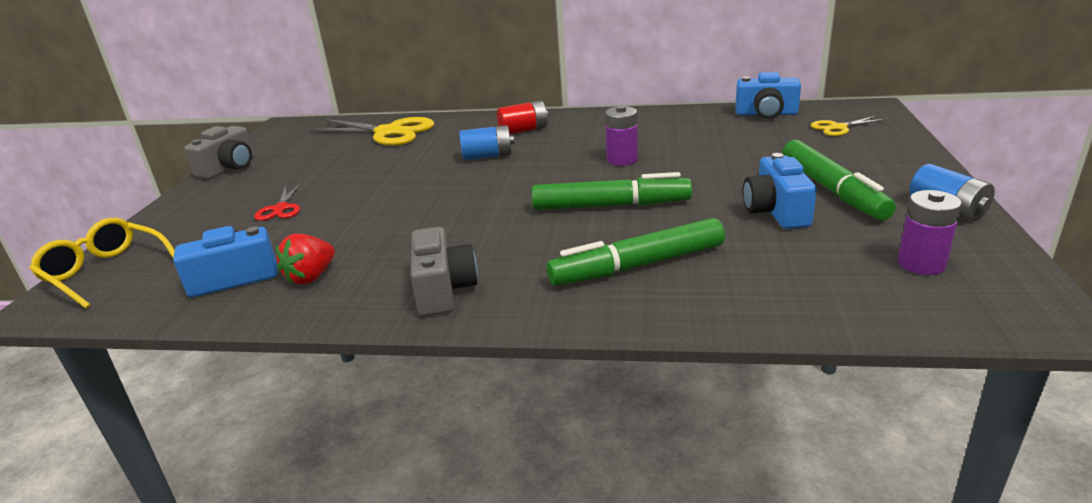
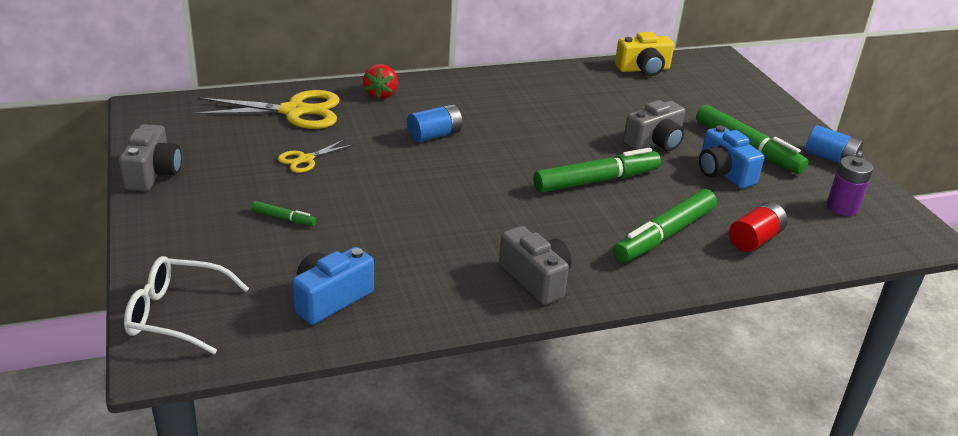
camera: 30 degrees left, 5 degrees up
yellow glasses [29,218,175,309] -> white glasses [124,256,249,354]
red scissors [254,183,301,221] -> green marker [251,201,316,226]
red strawberry [276,234,335,285] -> red strawberry moved to [363,64,398,99]
red battery [497,101,548,134] -> red battery moved to [729,202,787,252]
purple battery [605,105,638,166] -> none
blue camera [735,72,801,119] -> yellow camera [615,32,674,76]
yellow scissors [811,115,887,136] -> yellow scissors moved to [278,139,354,173]
none -> grey camera [623,100,685,151]

